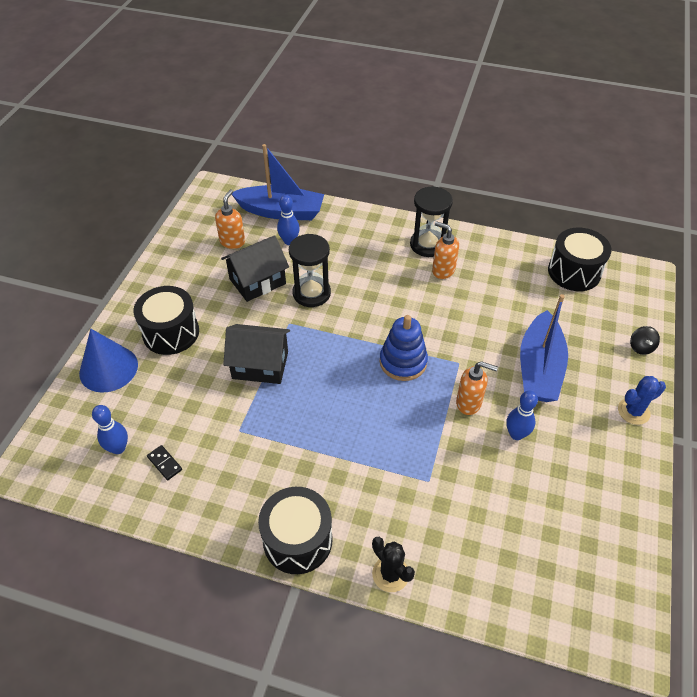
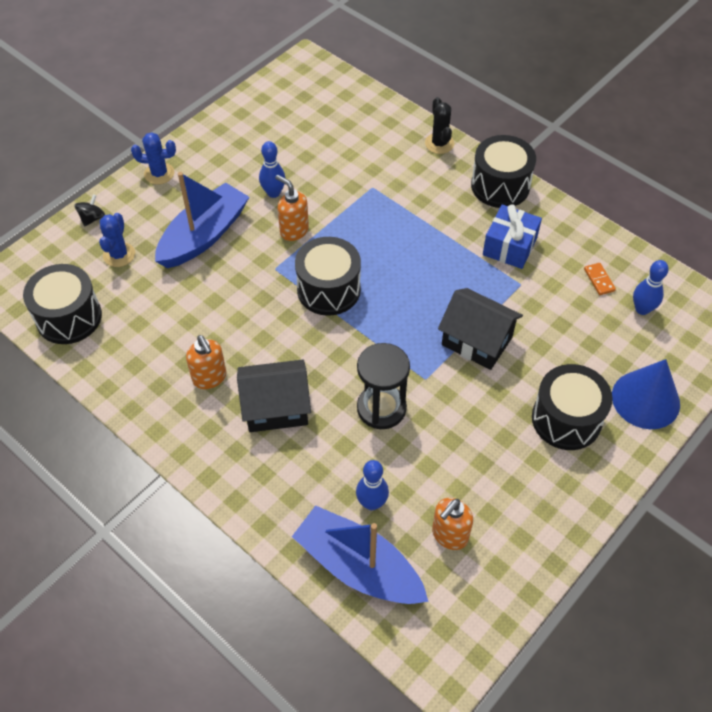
camera: 155 degrees left, 5 degrees up
black domino [147,445,182,480] -> orange domino [584,263,616,295]
black house [221,235,289,302] -> black house moved to [237,360,311,432]
blue stacking toy [380,315,428,381] -> black drum [295,237,361,316]
black hourglass [410,186,453,257] -> none
none -> blue cactus [99,213,135,267]
none -> blue gift [483,204,542,269]

